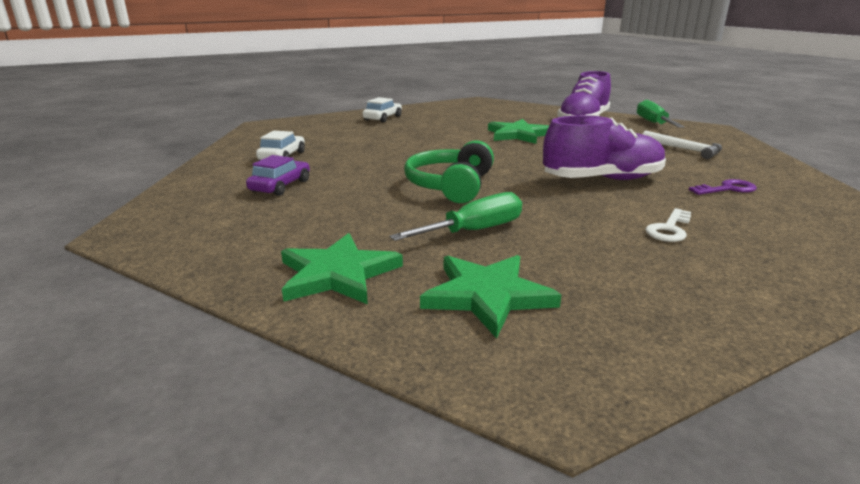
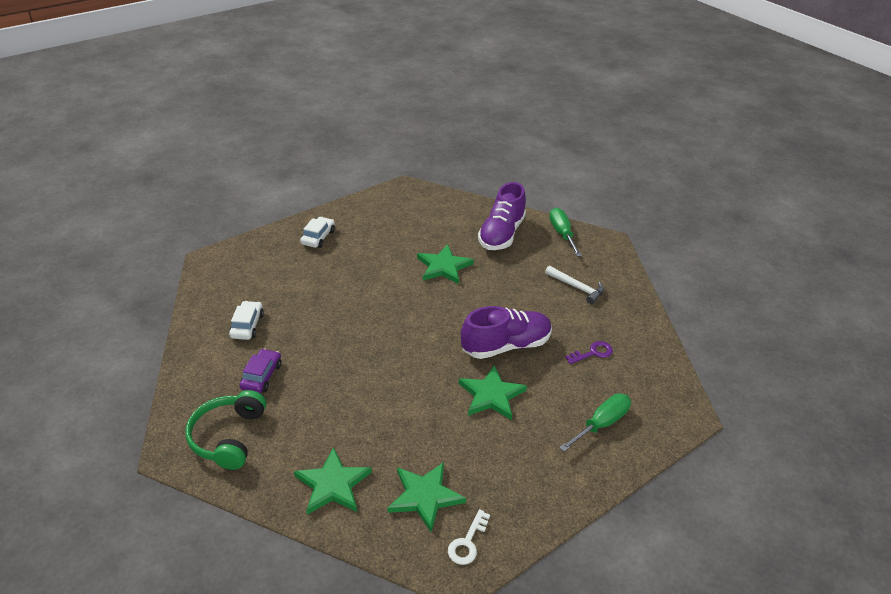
camera: 10 degrees left, 15 degrees up
green screwdriver [389,192,522,241] -> green screwdriver moved to [559,393,631,452]
green headphones [404,140,494,203] -> green headphones moved to [185,390,266,470]
white key [645,208,691,242] -> white key moved to [448,509,490,565]
none -> green star [459,365,527,420]

